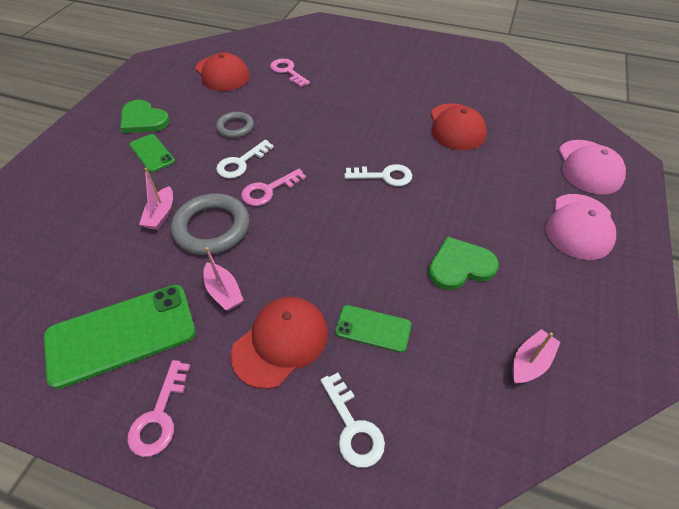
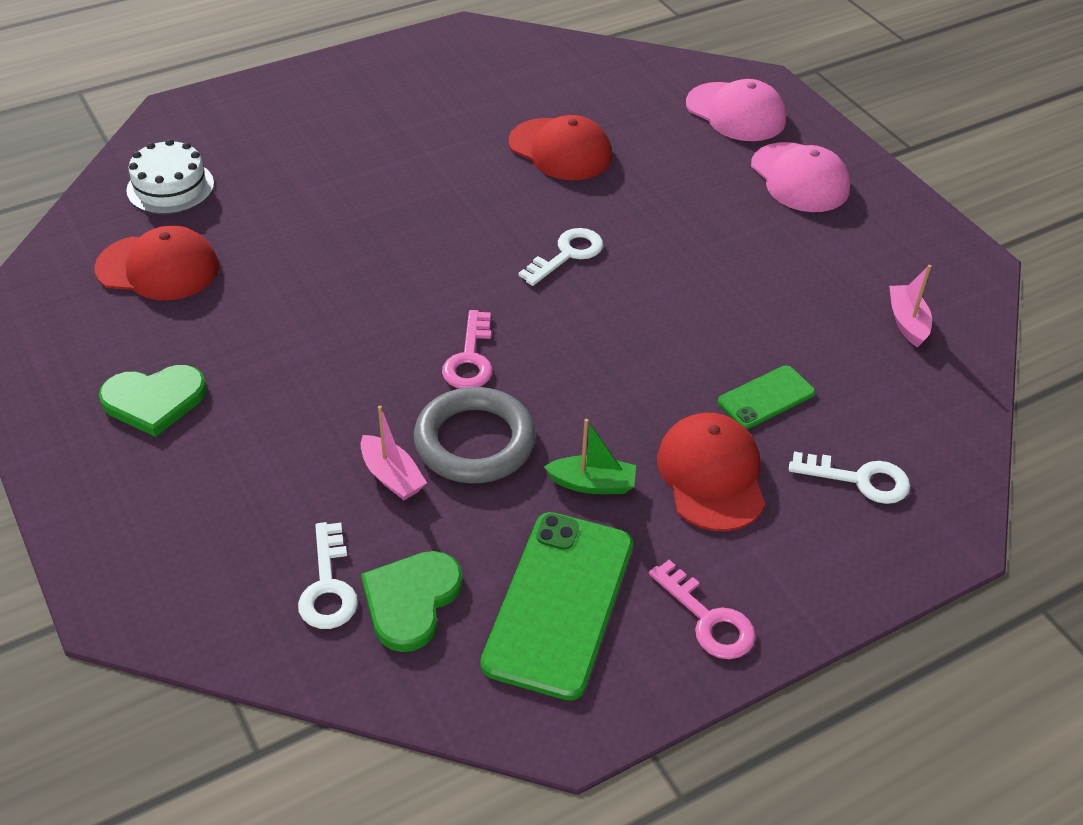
camera: 50 degrees left, 5 degrees down
green phone [130,134,175,172] -> none
pink boat [203,247,244,311] -> green boat [544,419,636,494]
grey ring [216,112,254,138] -> none
white key [216,140,274,178] -> white key moved to [298,522,358,629]
pink key [270,59,310,87] -> none
green heart [428,236,499,290] -> green heart moved to [361,551,463,652]
none -> white cake [126,139,214,214]

